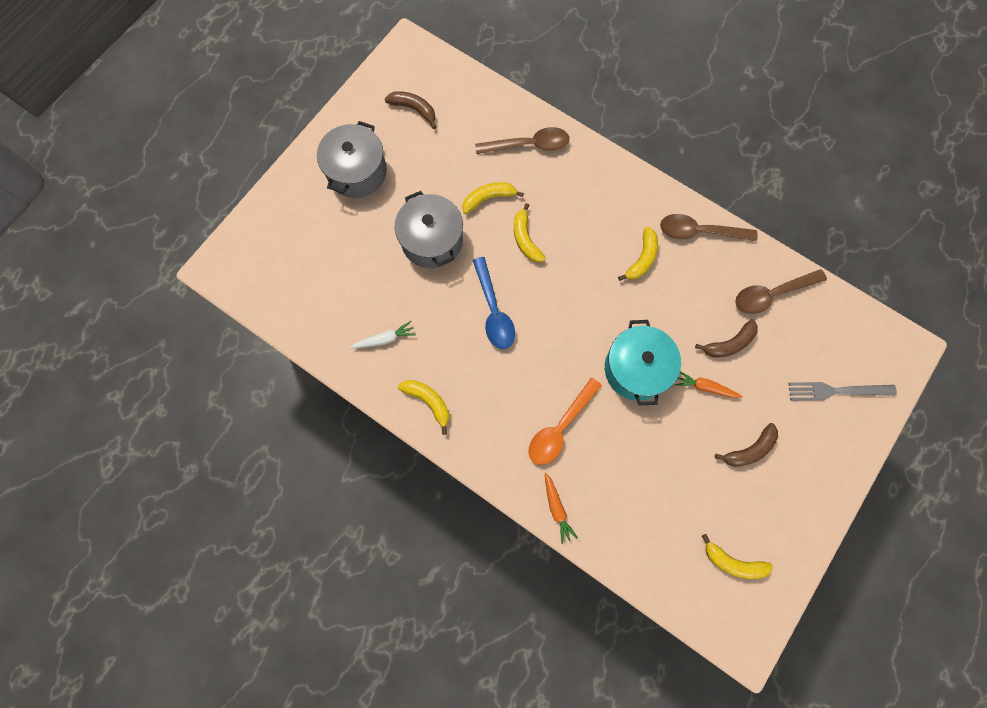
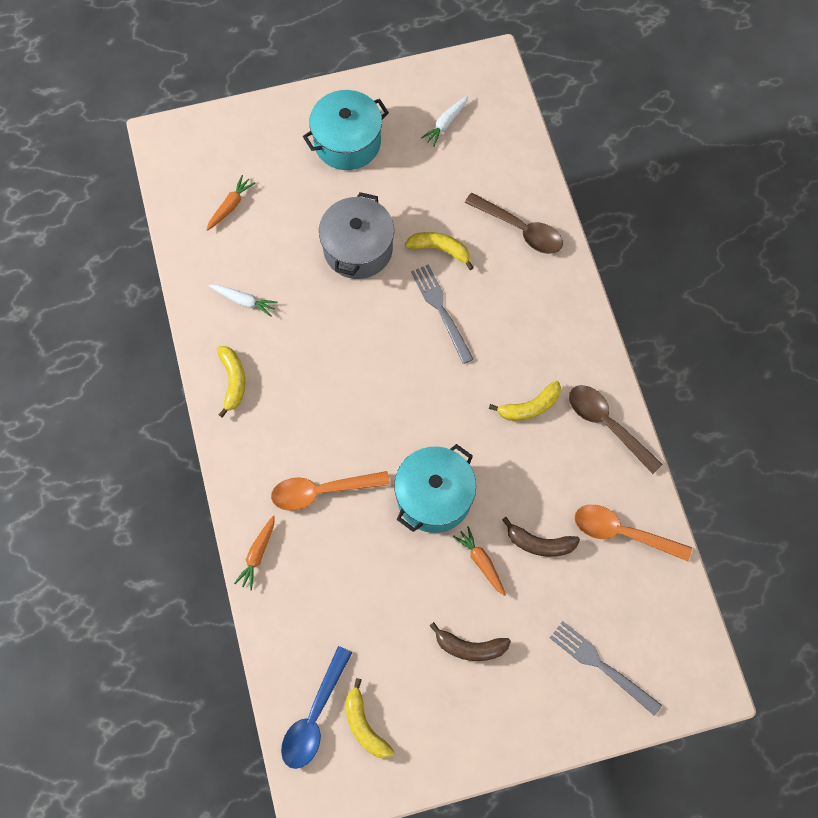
camera: 40 degrees right, 5 degrees down
grey pot [317,121,387,198] -> turquoise pot [303,90,389,170]
brown banana [385,91,436,129] -> white carrot [421,96,468,147]
blue spoon [473,257,515,349] -> blue spoon moved to [281,646,352,769]
yellow banana [514,203,546,263] -> grey fork [411,264,474,364]
brown spoon [735,269,827,314] -> orange spoon [574,505,692,561]
none -> orange carrot [206,175,255,231]

